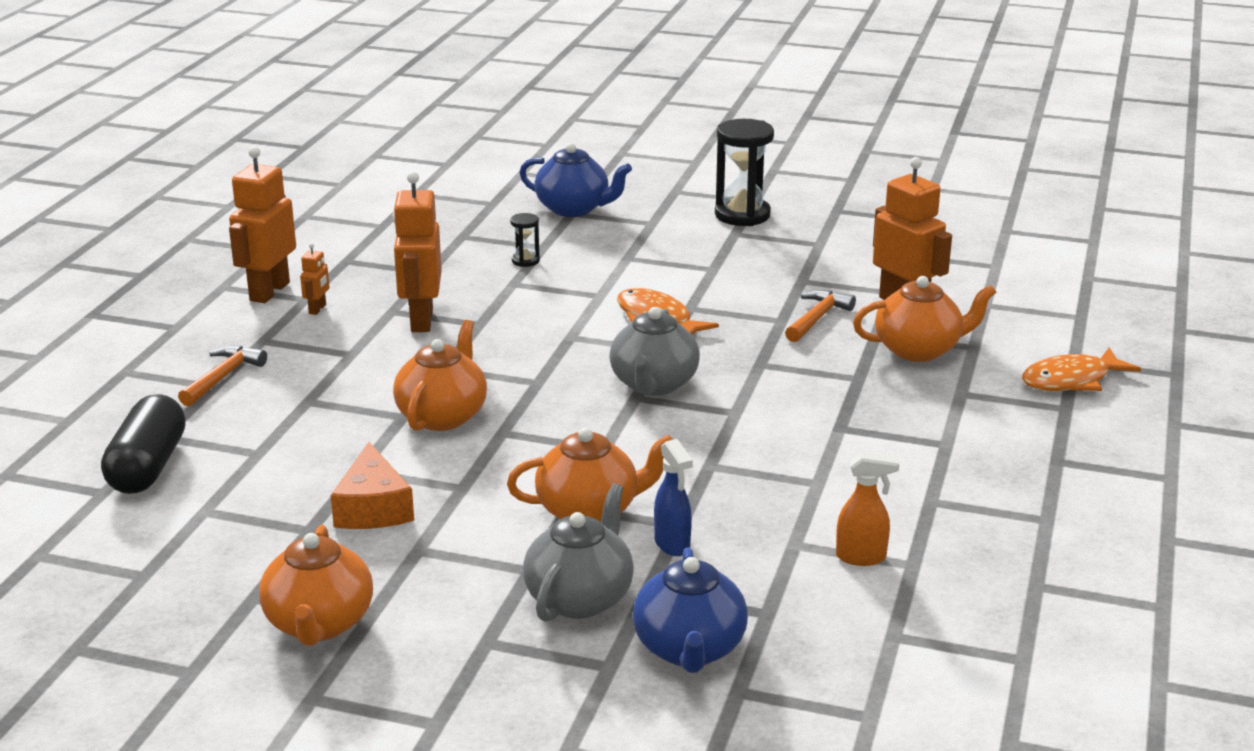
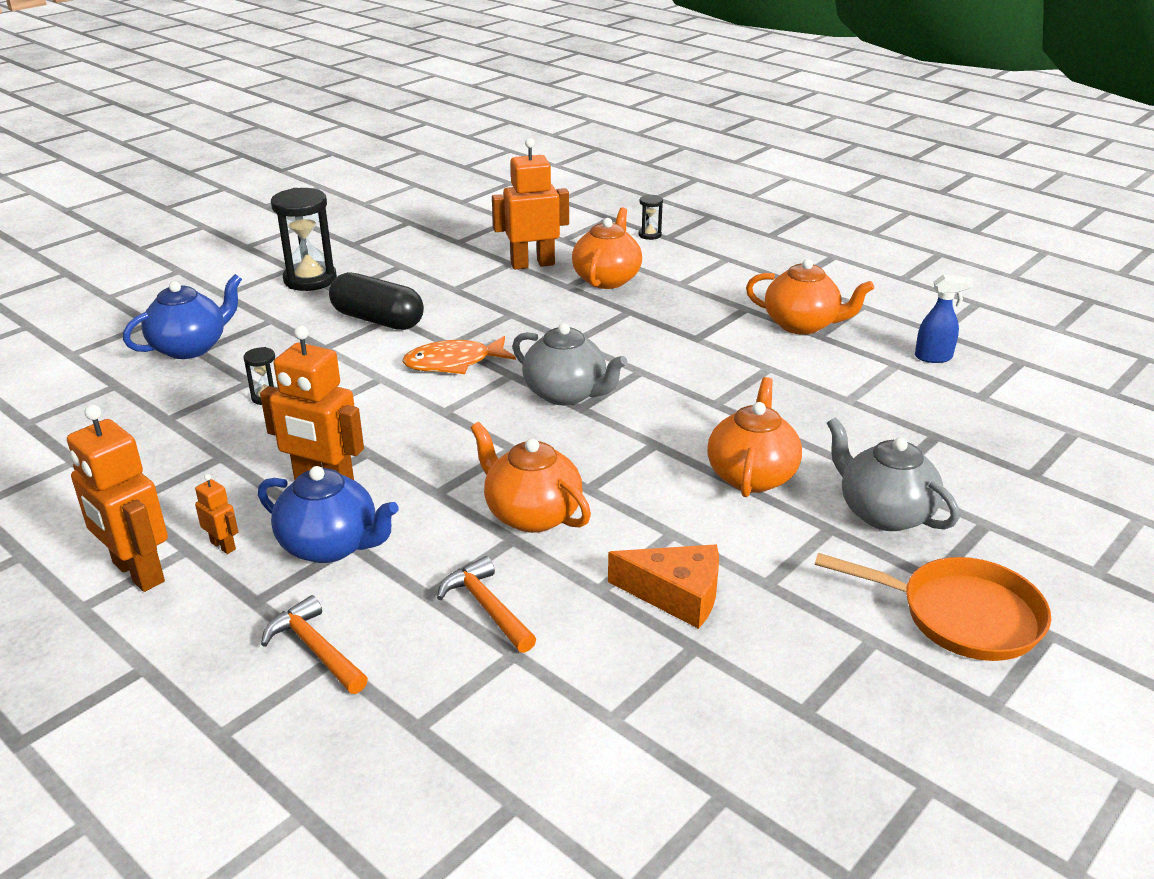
camera: 65 degrees left, 5 degrees up
black capsule [101,394,186,494] -> black capsule moved to [329,272,424,330]
orange teapot [259,525,373,646] -> orange teapot moved to [746,259,874,335]
blue teapot [633,548,748,673] -> blue teapot moved to [258,466,399,563]
blue spray bottle [654,439,693,556] -> blue spray bottle moved to [915,274,973,363]
orange hammer [785,290,856,342] -> orange hammer moved to [437,556,536,653]
orange spray bottle [836,452,899,566] -> none
orange fish [1022,347,1141,391] -> none
none -> black hourglass [638,195,663,240]
none -> orange pan [815,553,1051,661]

